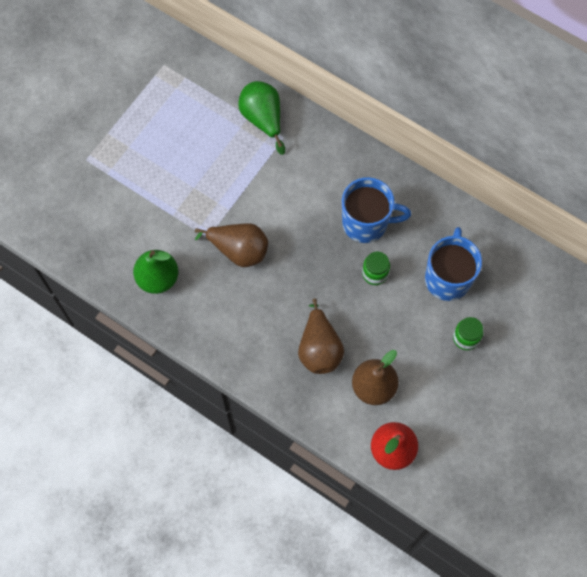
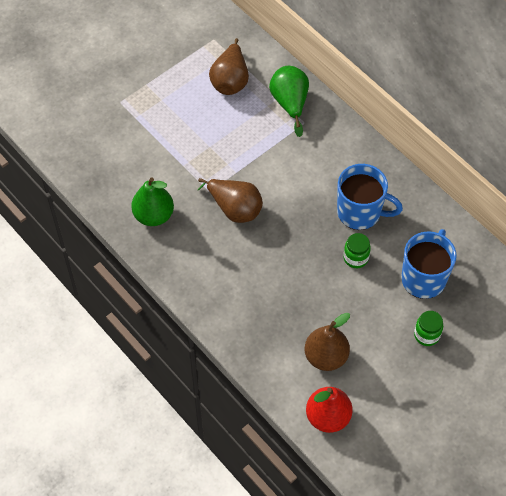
camera: 15 degrees right, 10 degrees down
brown pear [298,298,344,374] -> brown pear moved to [209,38,249,95]

